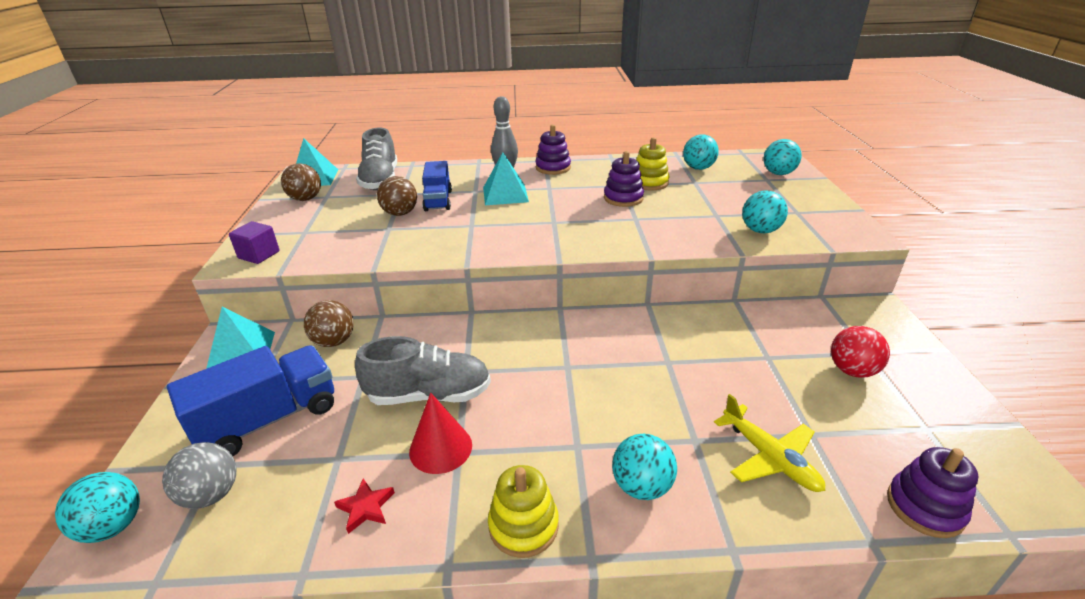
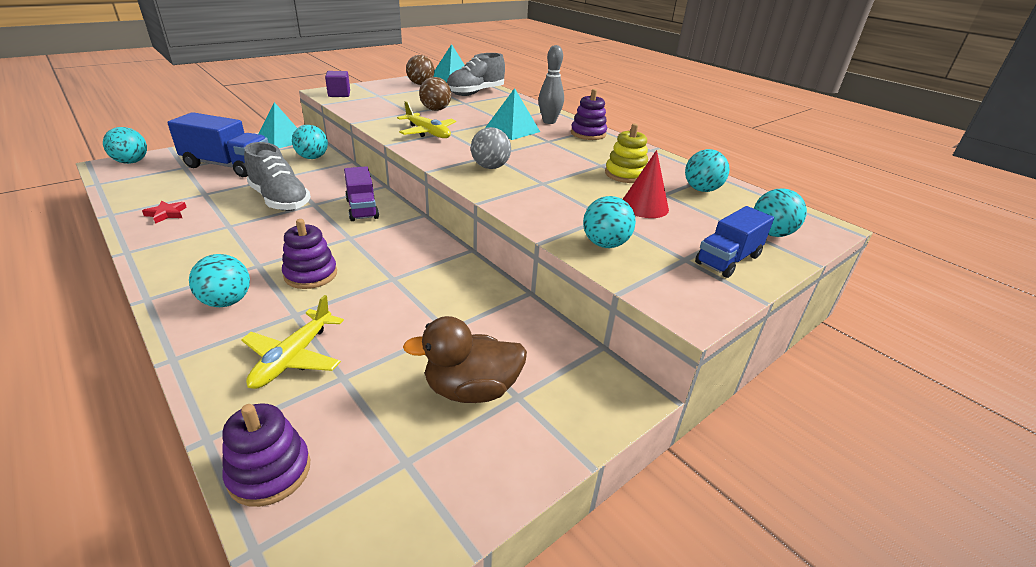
camera: 50 degrees right, 0 degrees up
grey ball [162,442,237,509] -> grey ball moved to [471,127,511,169]
brown ball [304,300,354,347] -> turquoise ball [292,125,328,159]
red cone [409,393,472,474] -> red cone moved to [623,150,669,218]
blue truck [422,161,452,211] -> blue truck moved to [695,206,774,278]
yellow stacking toy [488,465,559,558] -> none
purple stacking toy [604,151,644,207] -> purple stacking toy moved to [282,219,337,289]
red ball [831,326,890,378] -> brown duck [403,316,527,403]
none -> purple truck [344,166,379,221]
none -> yellow plane [397,101,456,138]

